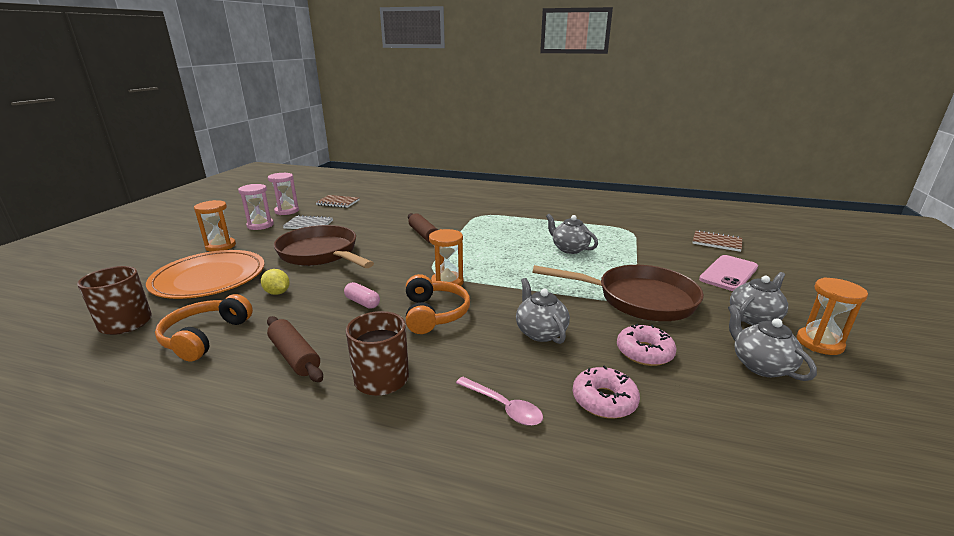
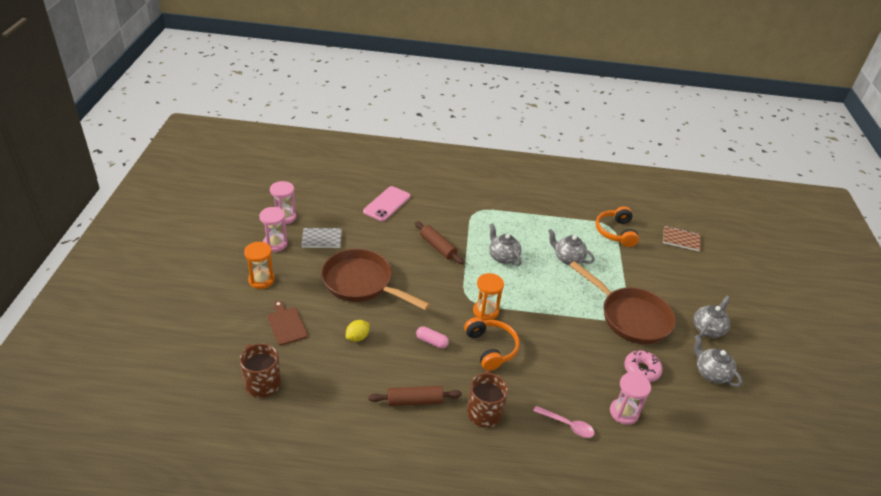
camera: 15 degrees left, 15 degrees up
orange plate [146,250,265,299] -> brown cutting board [267,301,308,346]
orange headphones [155,294,253,362] -> orange headphones moved to [596,206,639,247]
yellow lemon [261,269,290,295] -> yellow lemon turned 75 degrees counterclockwise [346,320,370,342]
brown rolling pin [267,316,323,382] -> brown rolling pin turned 45 degrees counterclockwise [368,386,462,406]
brown notebook [315,195,360,208] -> none
grey teapot [516,278,570,344] -> grey teapot moved to [489,223,521,266]
brown pan [533,265,704,321] -> brown pan turned 45 degrees clockwise [569,261,676,344]
pink donut [573,366,640,419] -> pink hourglass [610,372,651,425]
pink phone [699,255,758,291] -> pink phone moved to [363,186,410,221]
orange hourglass [797,277,868,355] -> none

